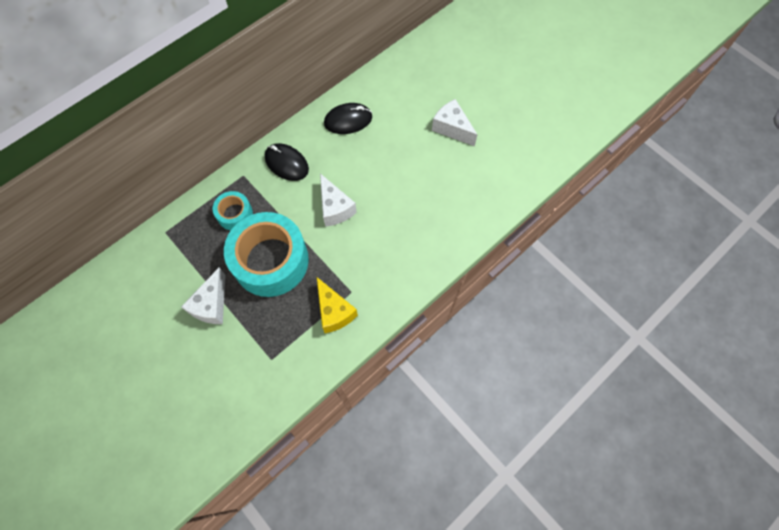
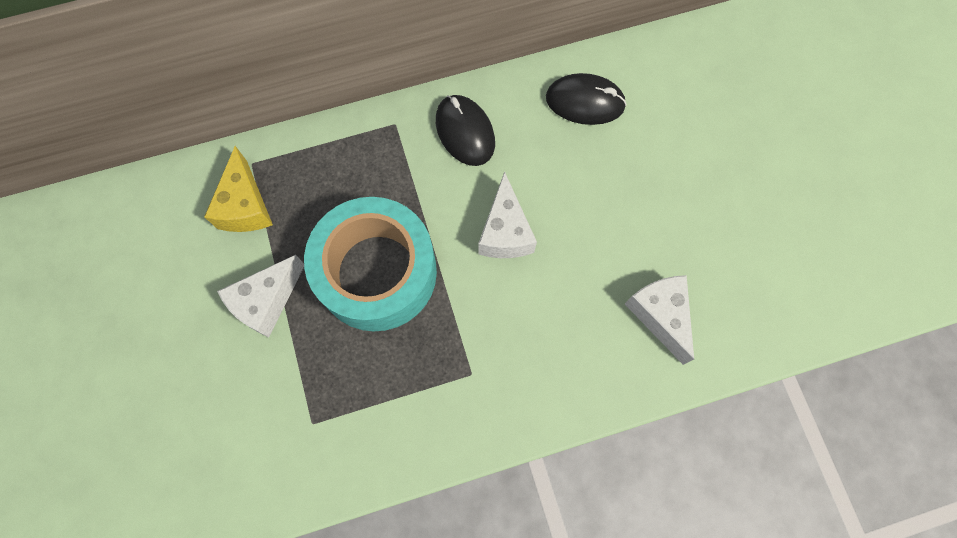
camera: 25 degrees right, 5 degrees up
turquoise tape [213,191,253,230] -> none
yellow cheese [317,277,358,333] -> yellow cheese moved to [204,146,273,232]
white cheese [432,99,478,146] -> white cheese moved to [625,275,694,365]

